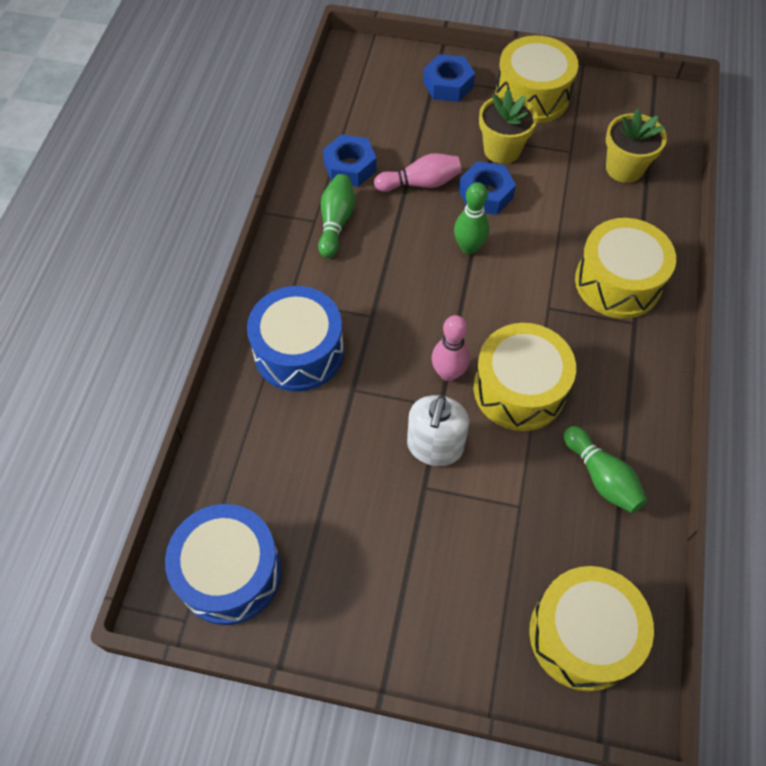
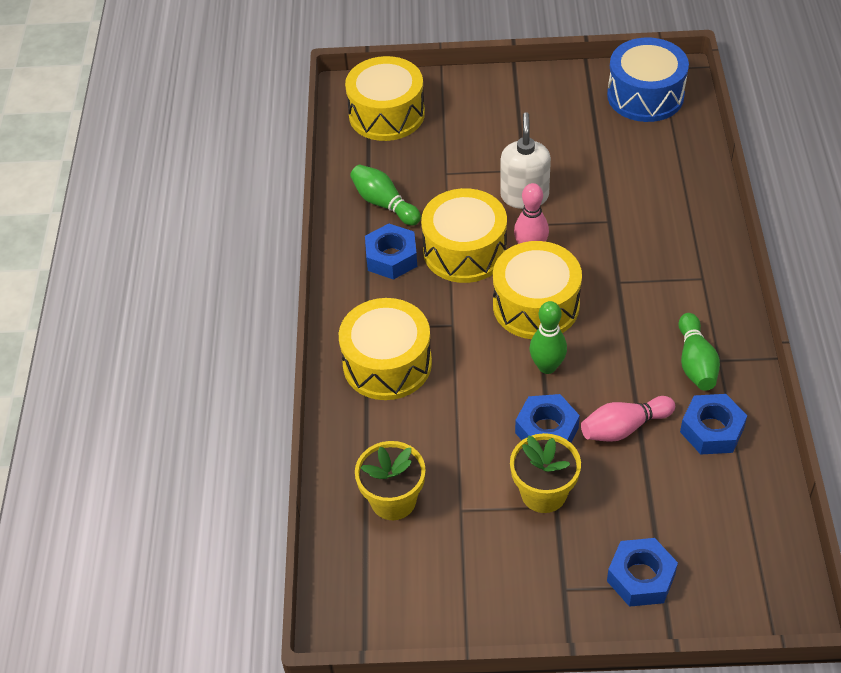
camera: 170 degrees right, 10 degrees down
blue drum [247,286,344,392] -> none
yellow drum [495,35,578,123] -> yellow drum moved to [493,241,582,339]
none -> blue nut [365,223,417,280]

